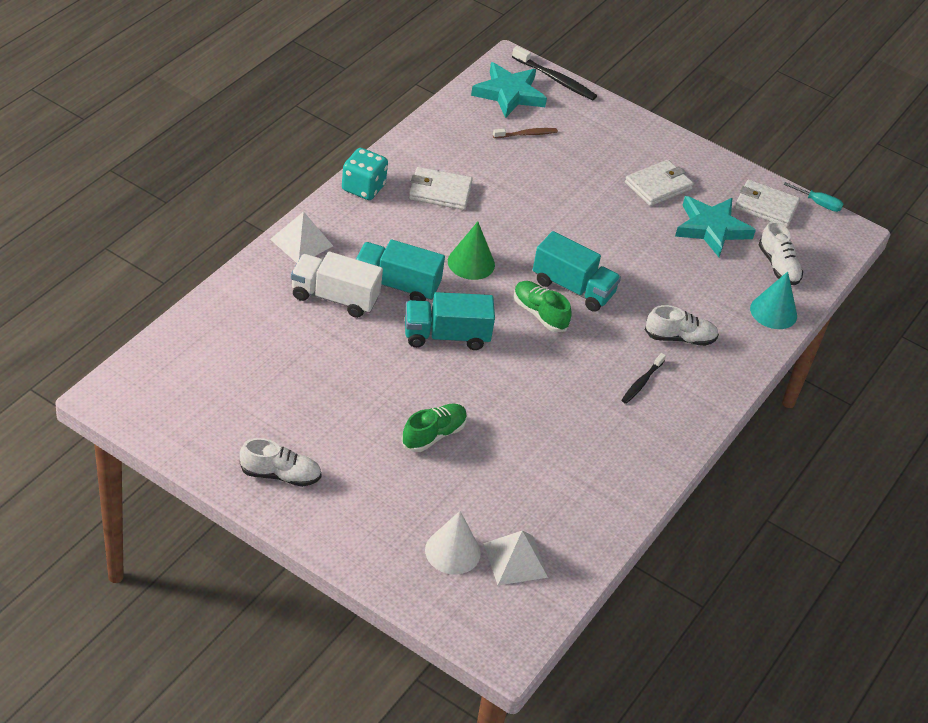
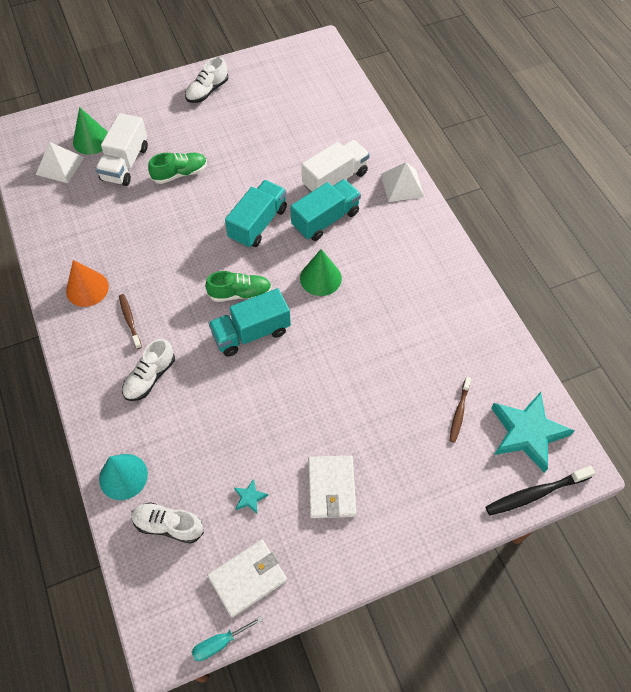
camera: 130 degrees right, 15 degrees up
turquoise dice [342,148,388,200] -> none
green shoe [401,403,467,452] -> green shoe turned 105 degrees counterclockwise [148,153,207,184]
white wallet [409,167,473,210] -> none
white cone [425,511,481,575] -> green cone [73,107,108,155]
black toothbrush [621,353,666,404] -> brown toothbrush [119,294,142,349]
turquoise star [675,196,756,257] -> turquoise star [234,479,268,514], size x0.41
none -> orange cone [66,260,109,307]
none -> white truck [95,113,148,186]

